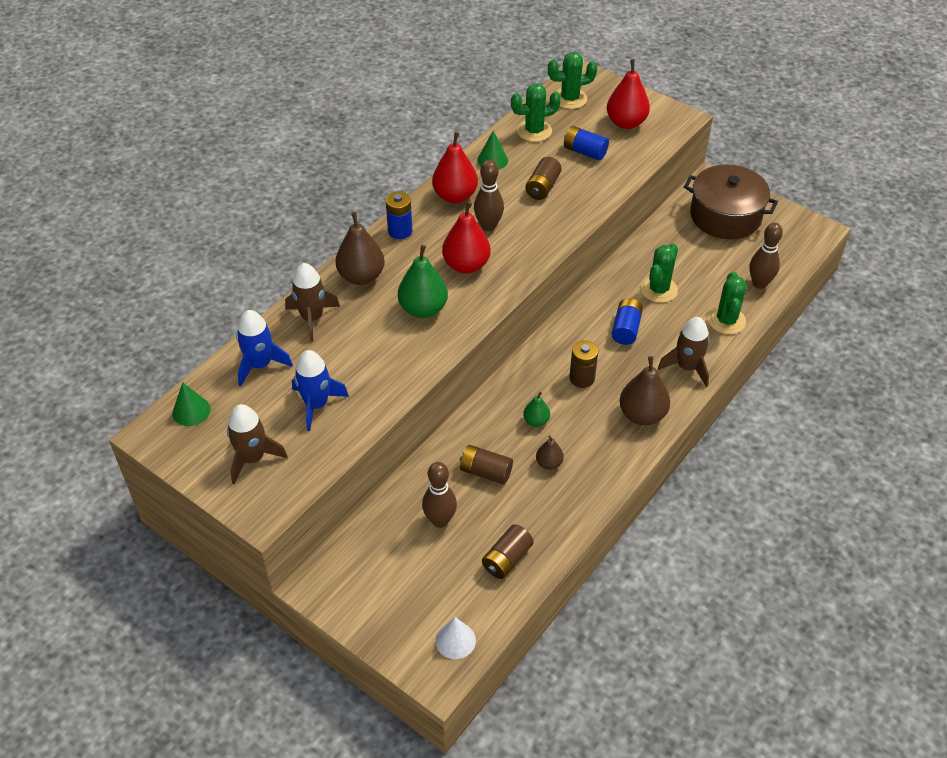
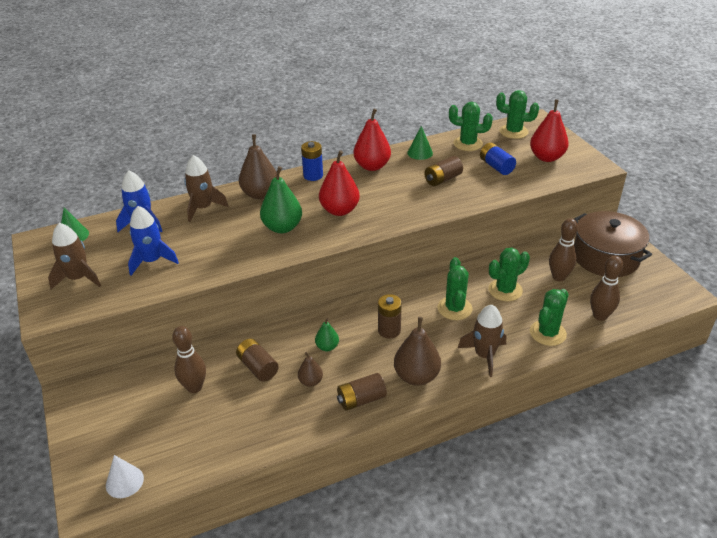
camera: 30 degrees right, 10 degrees down
brown bowling pin [474,160,504,231] -> brown bowling pin moved to [549,218,578,281]
brown battery [482,524,534,579] -> brown battery moved to [337,373,387,411]
blue battery [612,298,643,345] -> green cactus [438,257,472,320]

